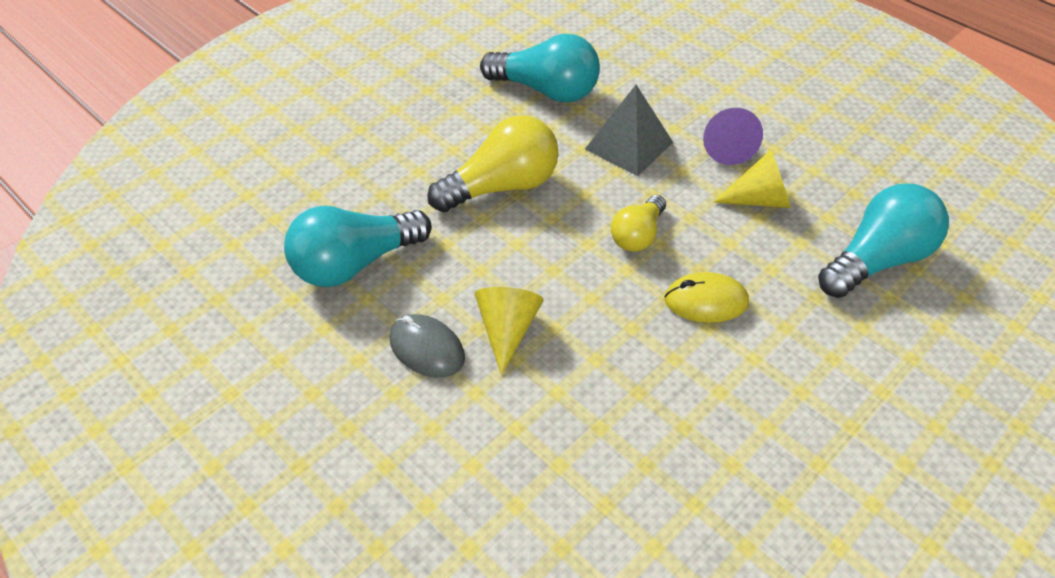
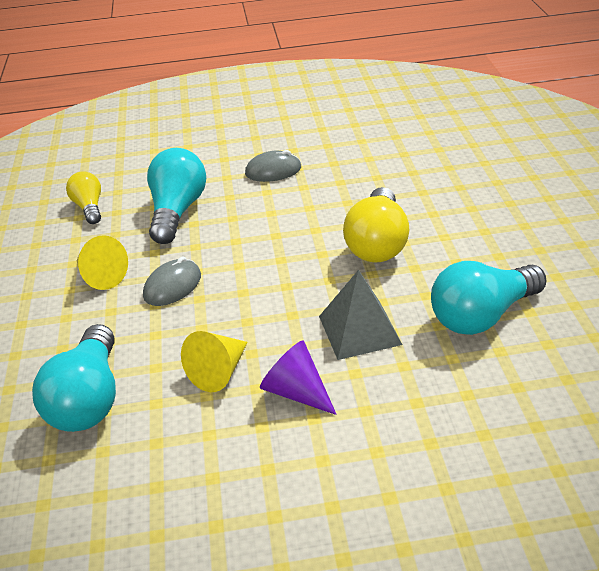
camera: 130 degrees right, 10 degrees down
turquoise light bulb [284,206,432,287] -> turquoise light bulb moved to [147,148,206,244]
yellow cone [474,287,544,375] -> yellow cone moved to [76,235,128,290]
yellow light bulb [611,195,666,252] -> yellow light bulb moved to [66,171,101,224]
yellow mouse [664,272,749,323] -> grey mouse [143,256,201,306]

